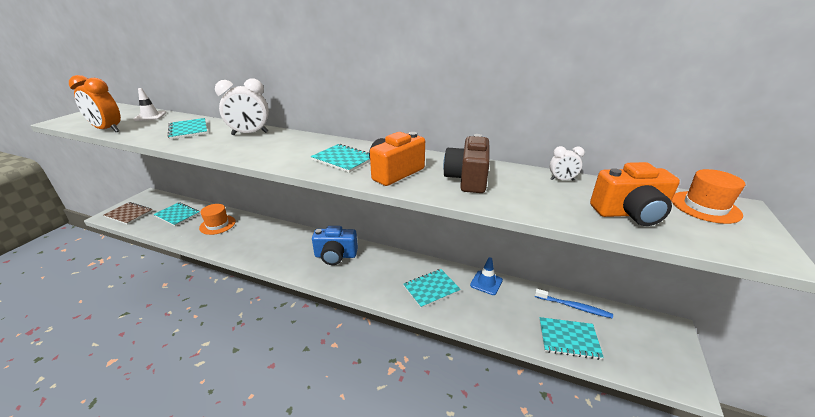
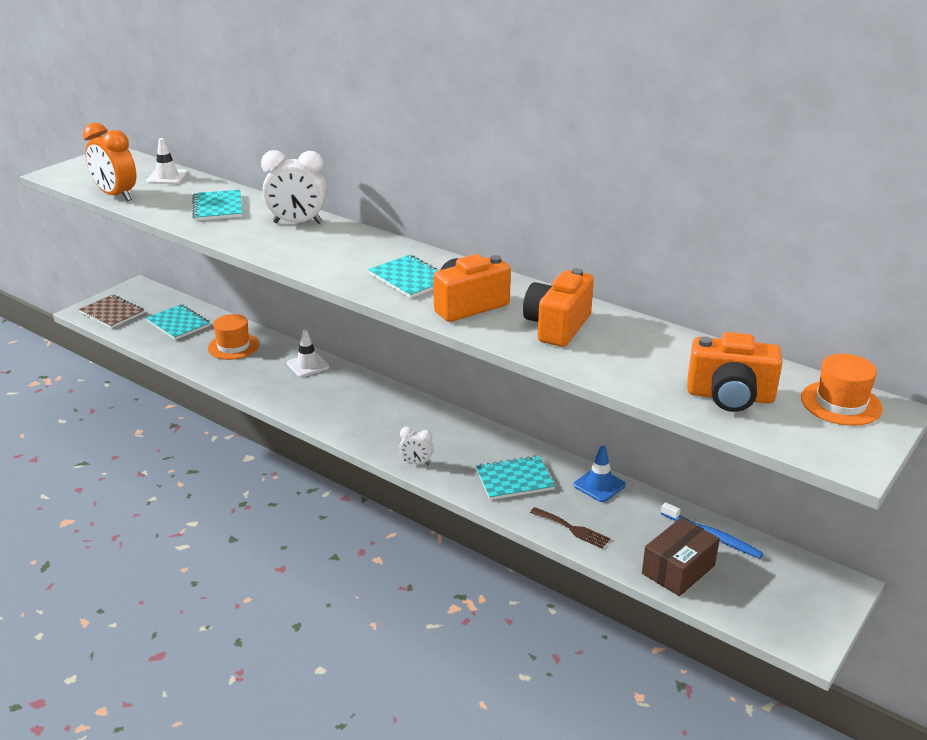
camera: 15 degrees right, 0 degrees up
blue camera [312,226,358,265] -> none
brown camera [443,134,490,193] -> orange camera [523,268,594,347]
turquoise notebook [539,317,604,360] -> brown box [642,517,720,596]
white clock [550,146,585,181] -> white clock moved to [399,427,434,465]
none -> white traffic cone [287,330,329,377]
none -> brown fork [530,507,610,548]

